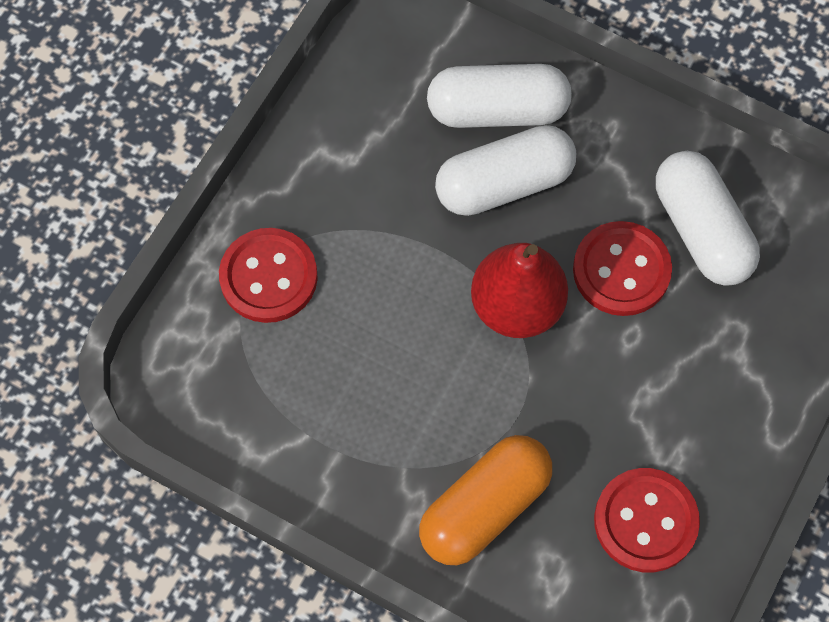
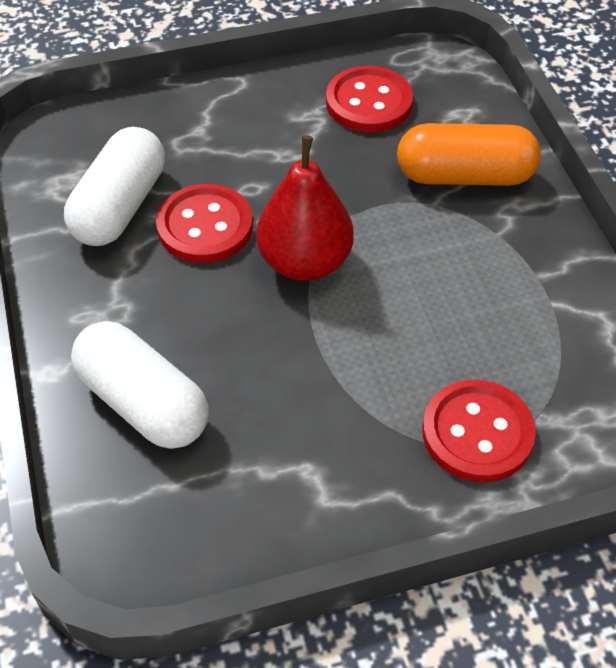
camera: 135 degrees left, 15 degrees down
white capsule [435,125,576,216] -> none

